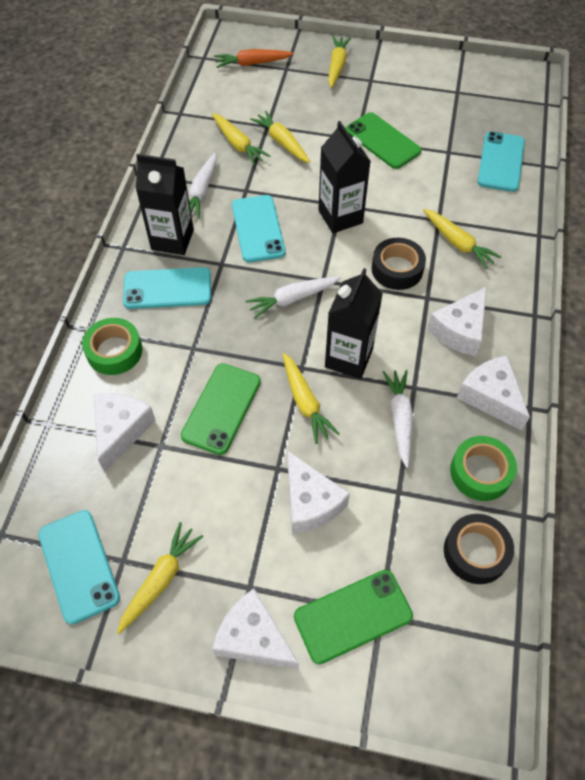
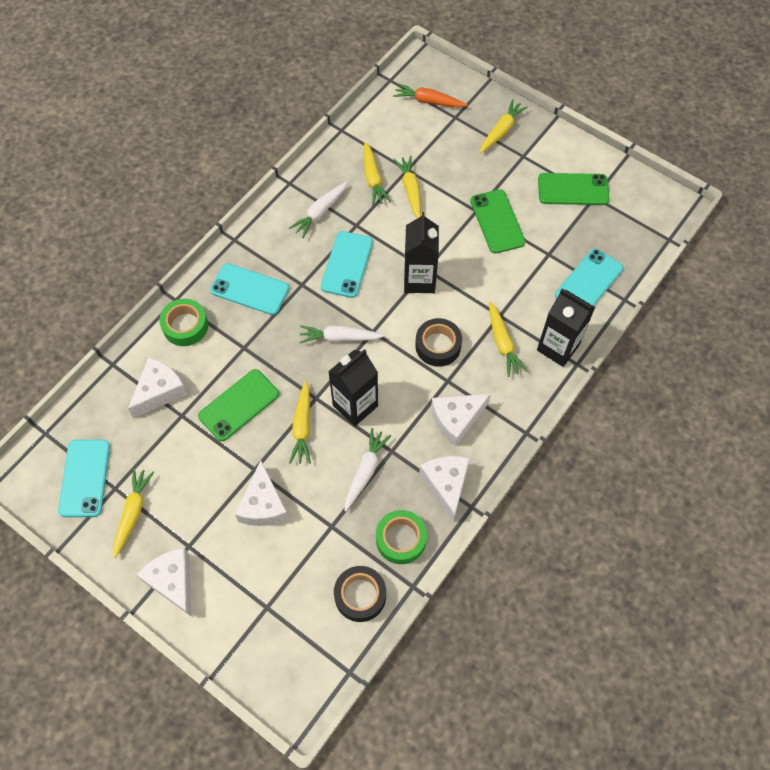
camera: 25 degrees right, 5 degrees up
yellow carrot [117,522,203,634] -> yellow carrot turned 45 degrees counterclockwise [113,468,154,558]
black carton [136,154,194,255] -> black carton moved to [537,289,595,367]
green phone [294,570,413,664] -> green phone moved to [538,173,610,205]

